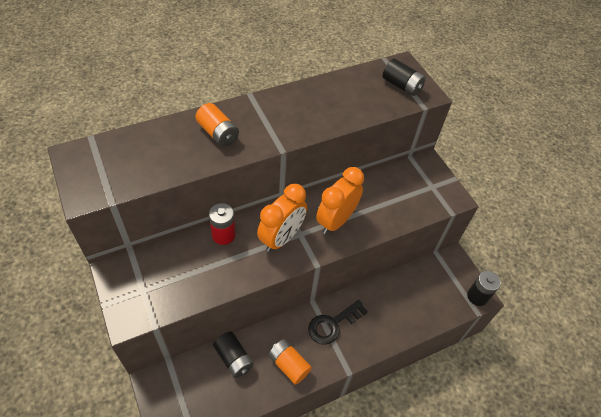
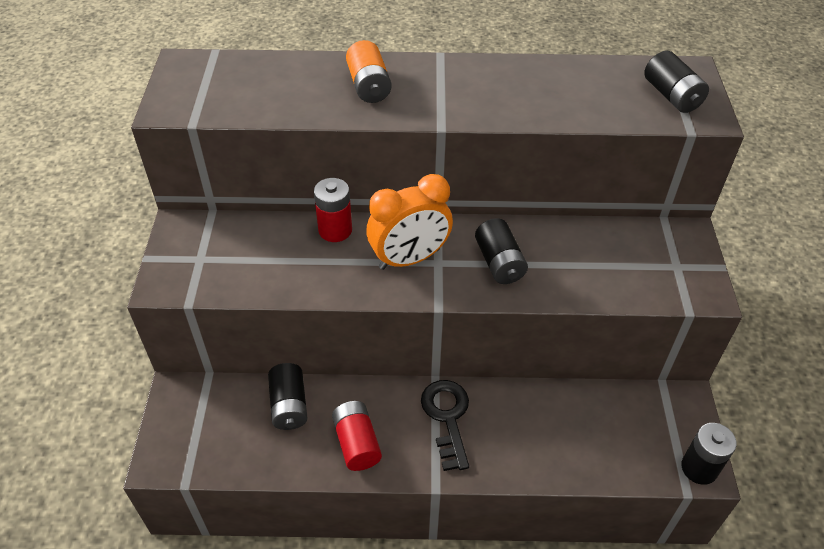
camera: 30 degrees right, 5 degrees down
orange battery [268,339,312,385] -> red battery [332,401,382,471]
black key [308,300,368,345] -> black key turned 90 degrees clockwise [421,380,469,471]
orange clock [316,167,364,234] -> black battery [475,218,528,284]

